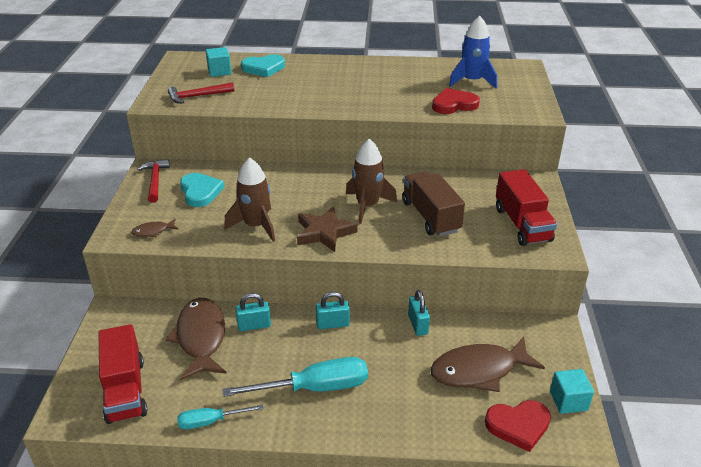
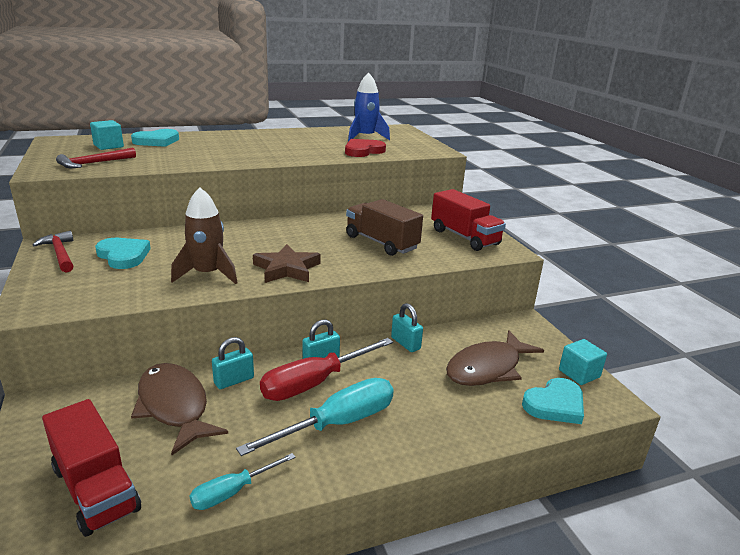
camera: 25 degrees left, 10 degrees down
brown fish [131,219,178,237] -> none
brown rocket [346,139,397,224] -> none
red heart [485,400,551,452] -> turquoise heart [522,378,584,424]
none -> red screwdriver [260,338,393,401]

